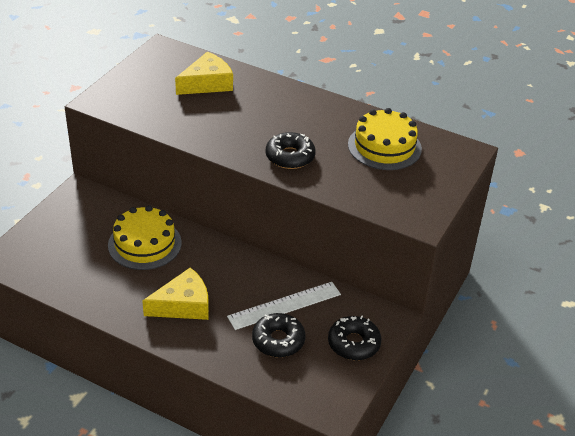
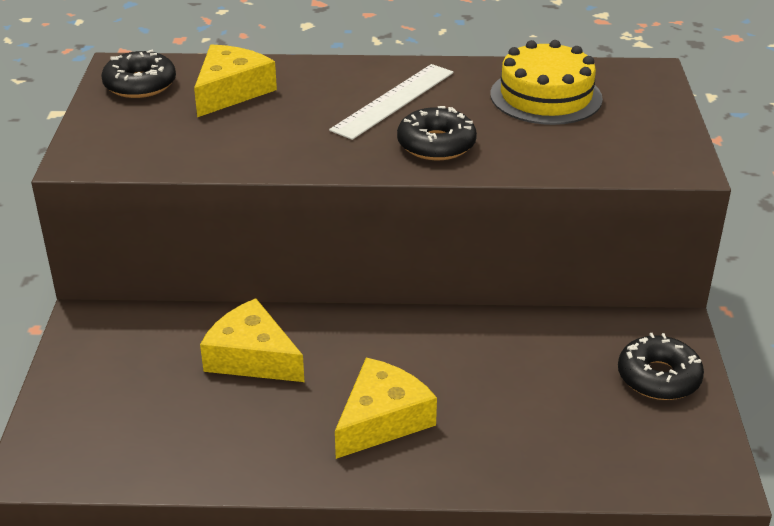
camera: 25 degrees left, 5 degrees down
yellow cake [108,205,182,270] -> yellow cheese [200,298,304,382]
white ruler [227,282,341,330] -> white ruler moved to [329,64,453,140]
black donut [252,313,306,357] -> black donut moved to [101,50,176,98]

